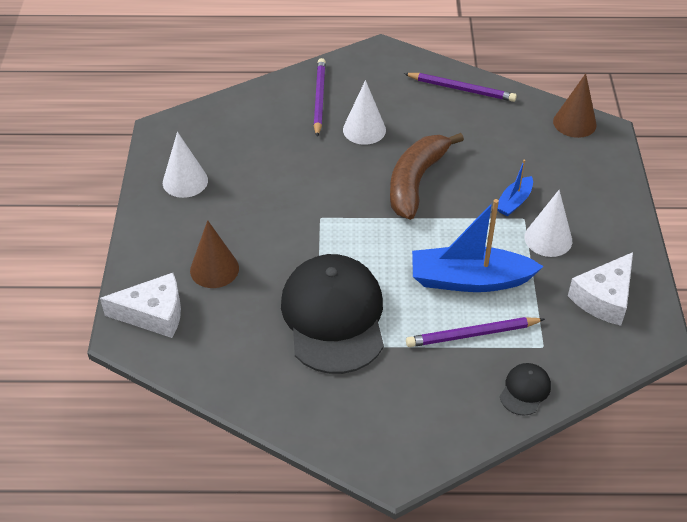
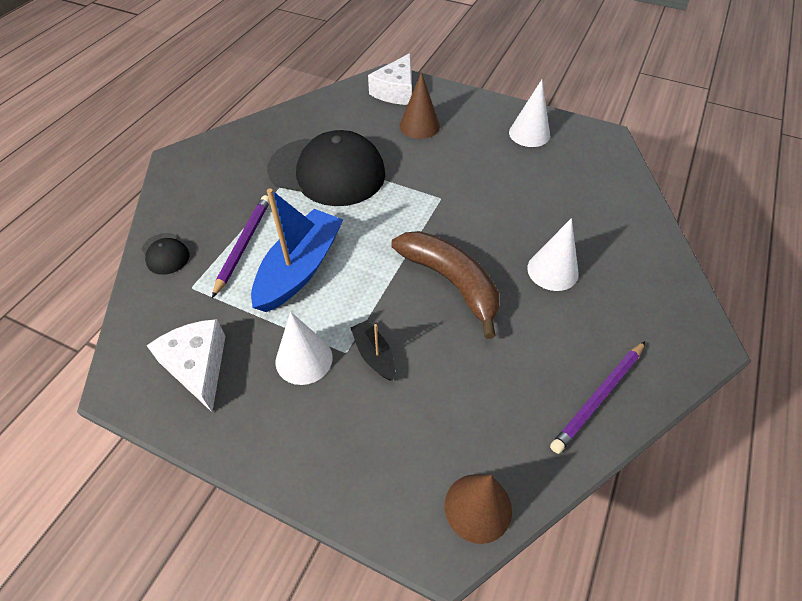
camera: 115 degrees right, 5 degrees up
purple pencil [314,58,326,137] -> none
blue boat [497,159,533,216] -> black boat [350,320,395,381]

